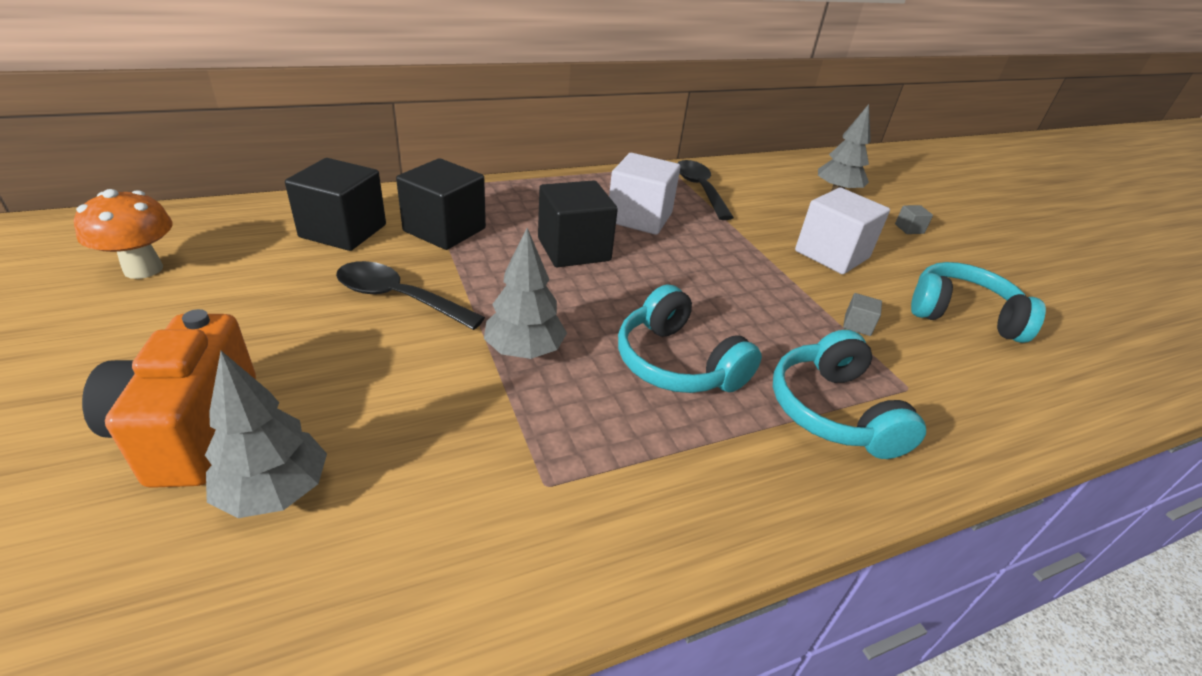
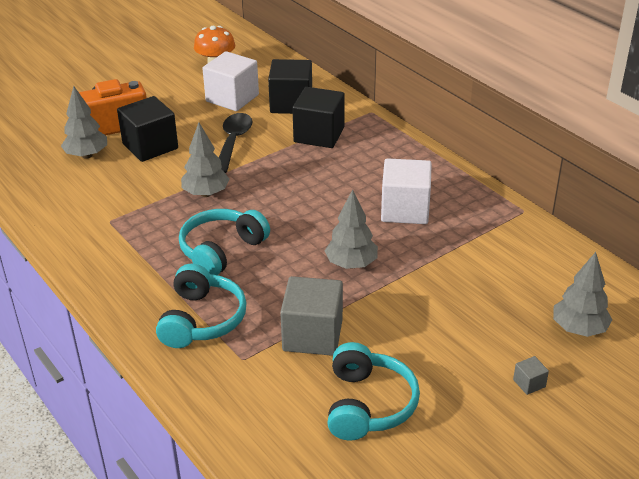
camera: 80 degrees right, 0 degrees up
black cube [538,180,618,267] -> black cube moved to [117,96,178,162]
black spoon [678,160,734,220] -> none
turquoise headphones [773,330,926,459] -> turquoise headphones turned 120 degrees clockwise [156,264,247,348]
white cube [795,187,890,274] -> white cube moved to [202,51,259,111]
grey cube [843,293,882,336] -> grey cube [280,276,343,356], size x2.40
none -> grey tree [325,189,378,269]

